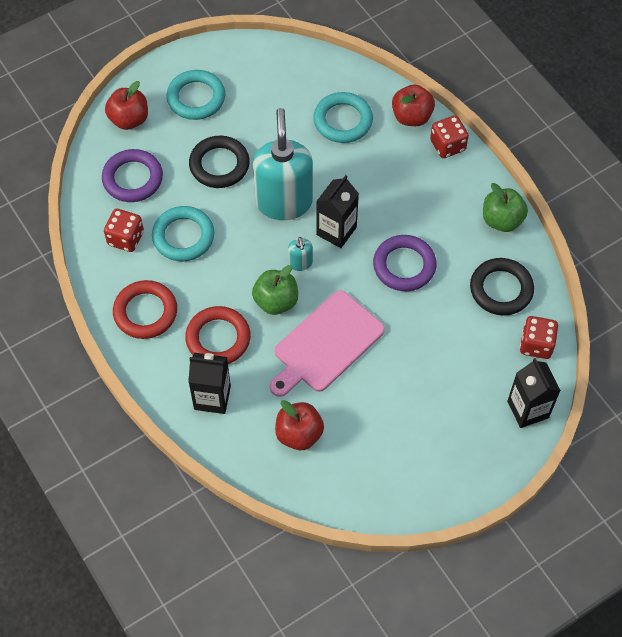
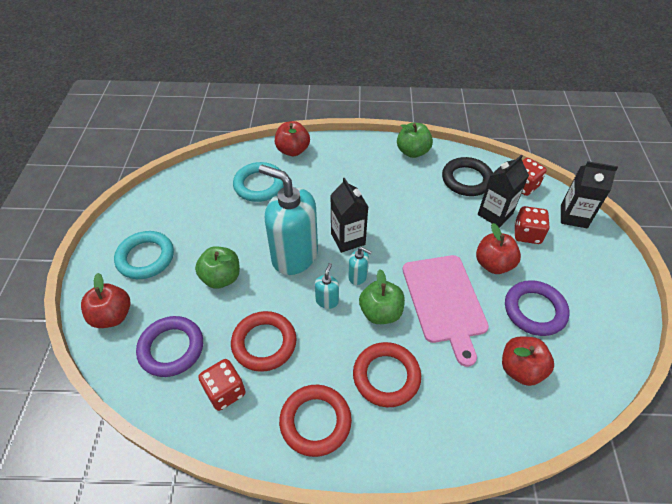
camera: 55 degrees left, 10 degrees down
turquoise ring [152,206,215,261] -> red ring [231,311,297,372]
black carton [188,353,231,414] -> black carton moved to [478,155,529,228]
black ring [189,136,250,188] -> green apple [195,246,240,289]
purple ring [373,235,437,291] -> purple ring moved to [505,280,569,336]
red dice [430,115,469,158] -> red dice moved to [514,206,550,244]
none -> turquoise soap dispenser [315,263,339,309]
none -> red apple [476,223,521,274]

